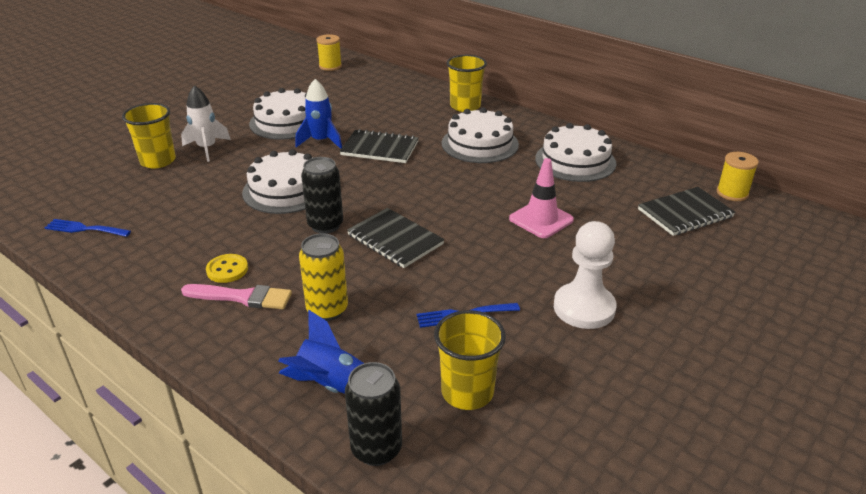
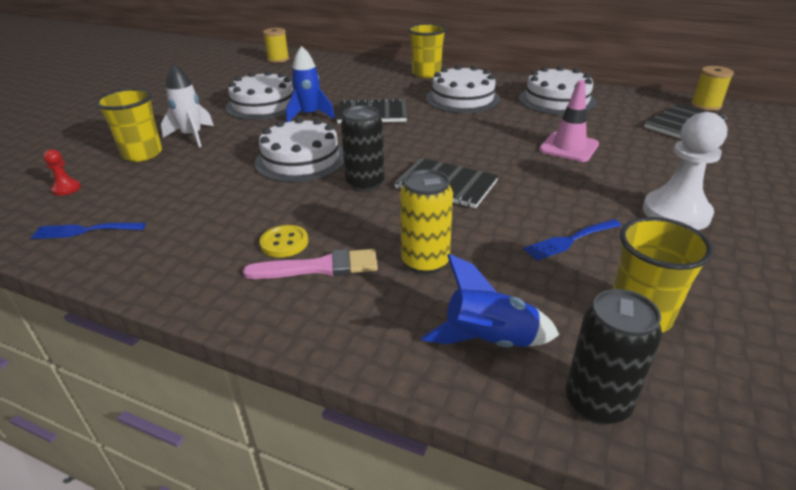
camera: 15 degrees left, 0 degrees up
none -> red pawn [43,149,81,196]

